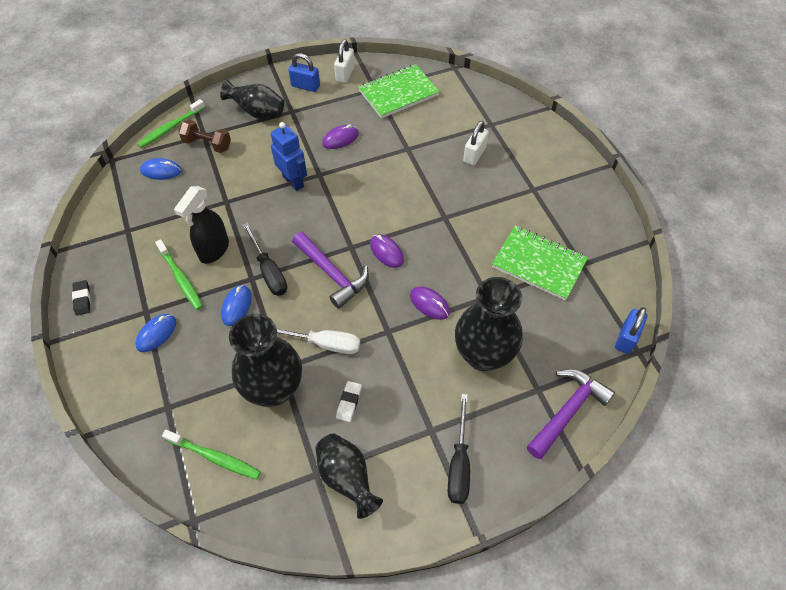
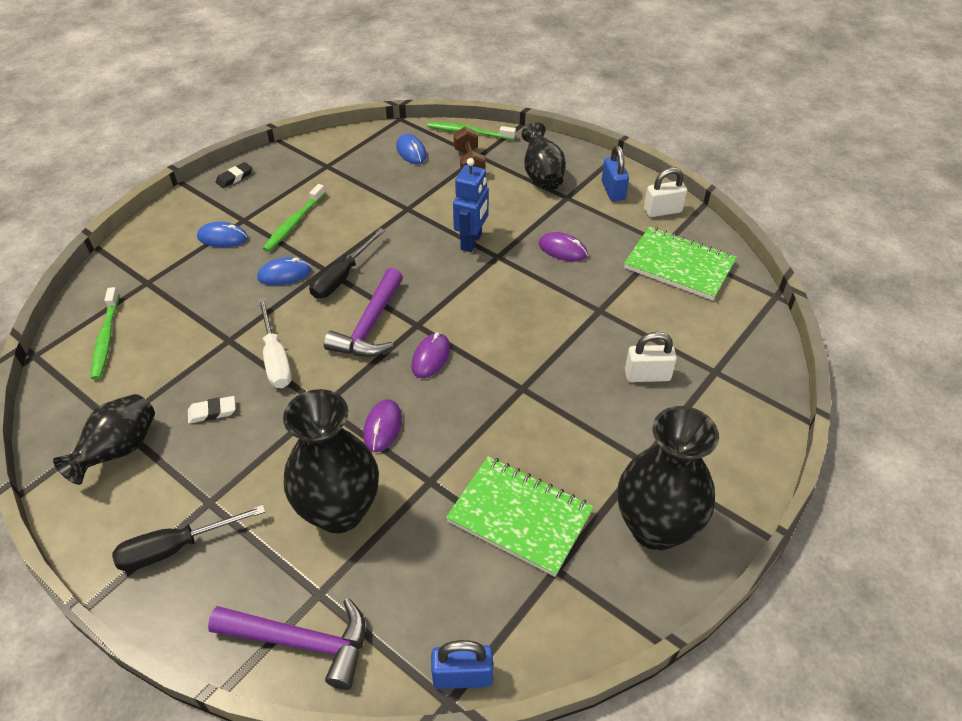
camera: 60 degrees right, 10 degrees down
black spray bottle [174,186,229,264] -> none
black vase [229,314,302,407] -> black vase moved to [618,406,719,550]
green notebook [492,226,588,301] -> green notebook turned 60 degrees counterclockwise [446,456,594,577]

